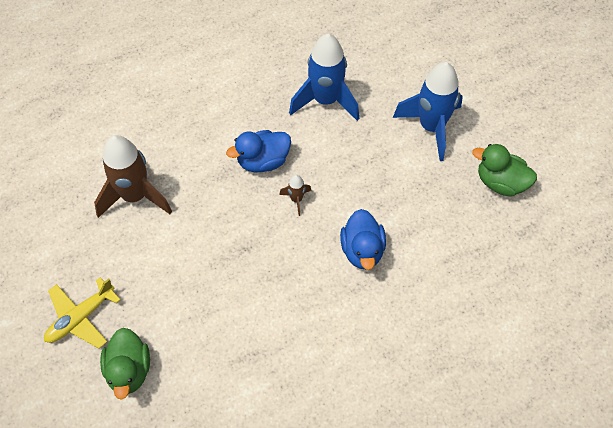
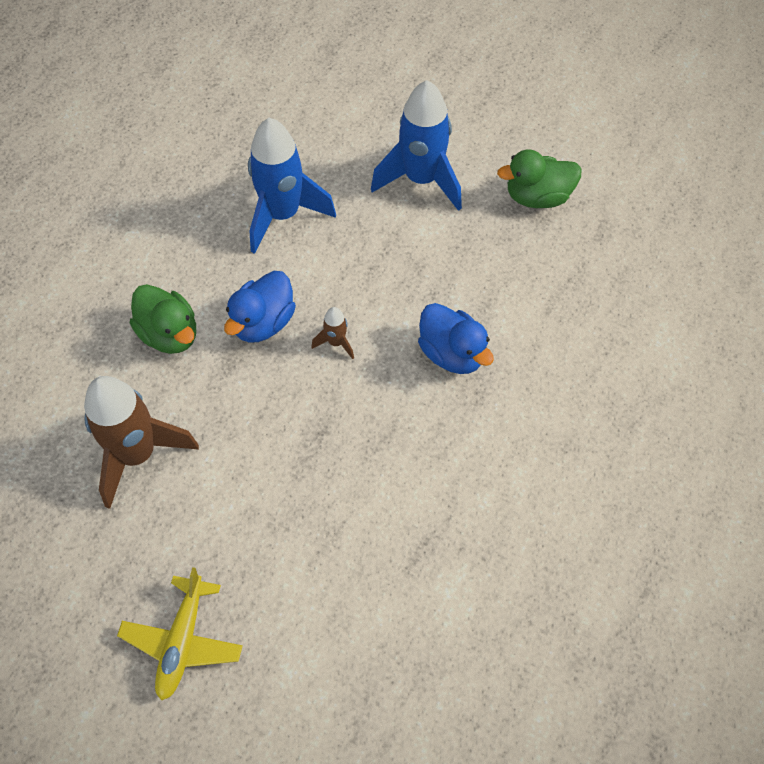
camera: 35 degrees left, 0 degrees up
green duck [100,328,150,400] -> green duck moved to [130,284,196,354]

